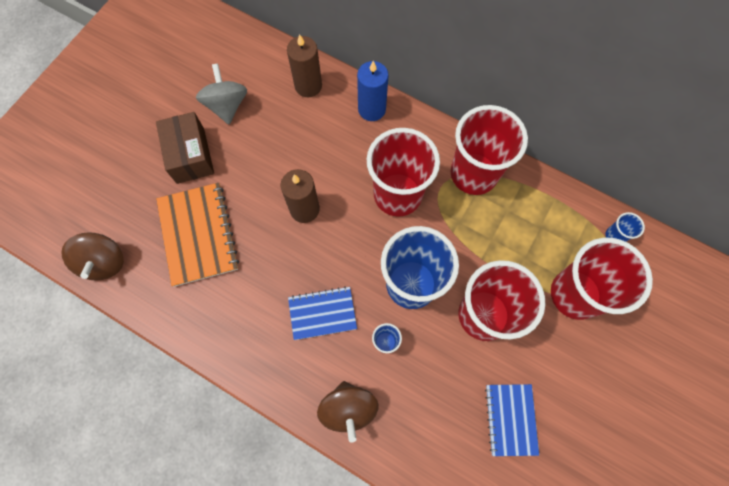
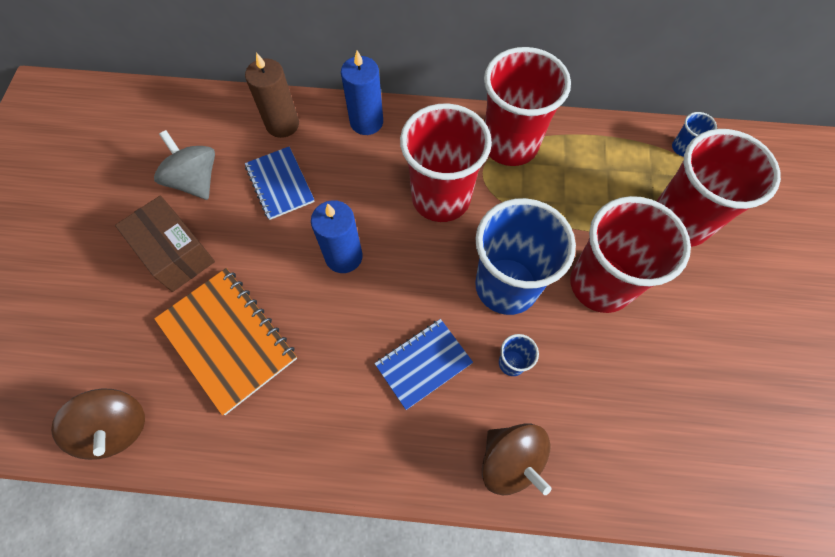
camera: 25 degrees left, 5 degrees down
brown candle [281,169,320,223] -> blue candle [311,200,363,273]
blue notebook [485,384,539,456] -> blue notebook moved to [245,146,315,220]

